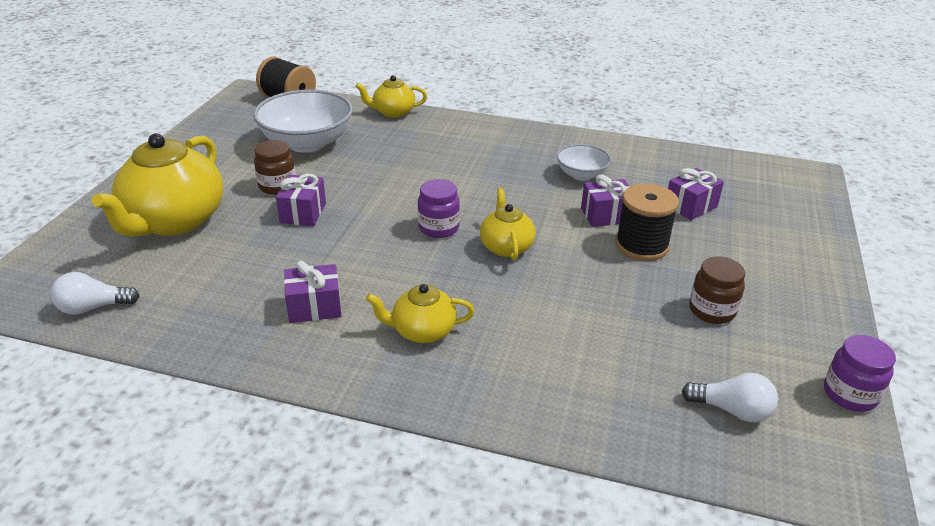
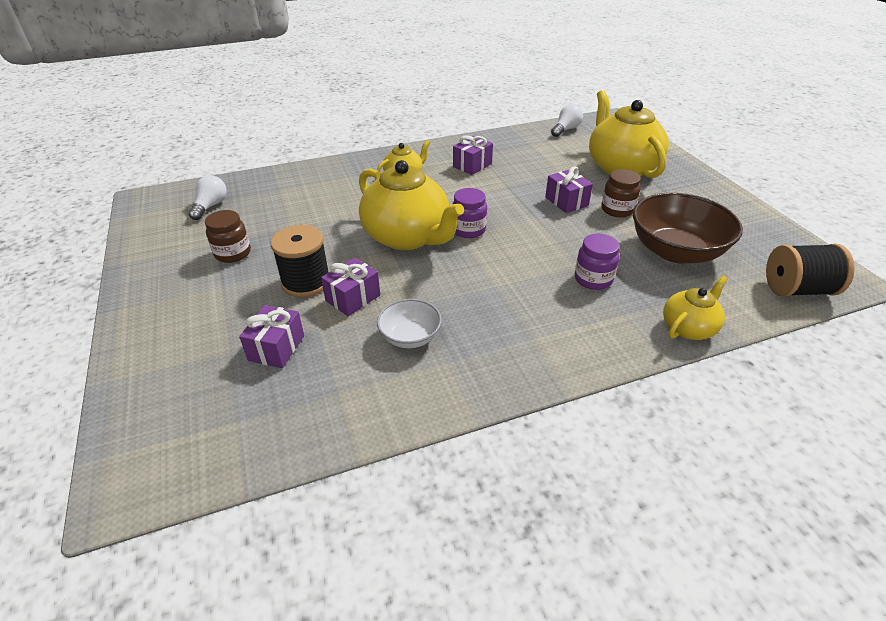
camera: 145 degrees right, 5 degrees up
white bowl [253,90,353,153] -> brown bowl [633,193,743,264]
yellow teapot [480,188,536,261] -> yellow teapot [359,160,464,250], size x1.92
white light bulb [682,373,778,422] -> white light bulb turned 120 degrees clockwise [188,175,227,220]
purple jar [824,335,896,412] -> purple jar moved to [575,234,620,290]

